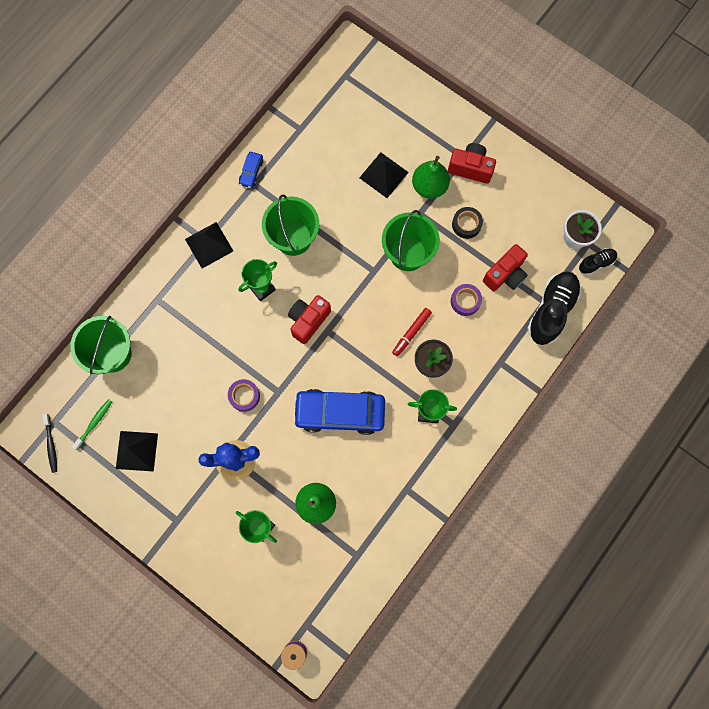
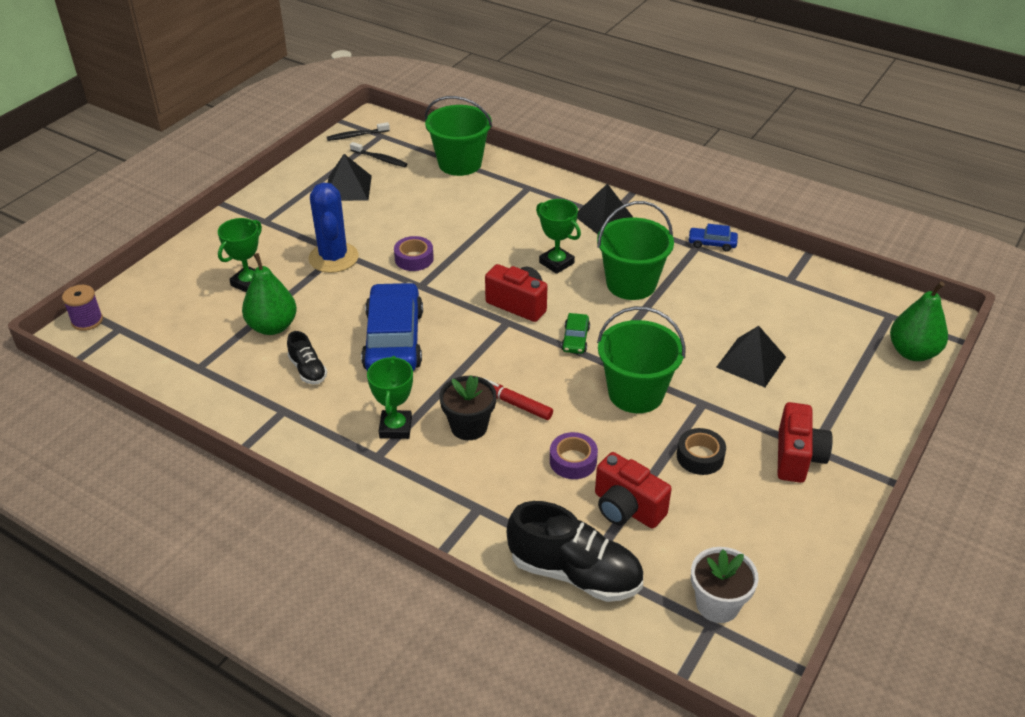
camera: 85 degrees right, 35 degrees down
green toothbrush [72,399,112,450] -> black toothbrush [350,142,407,167]
green pear [412,156,450,199] -> green pear moved to [890,281,948,361]
black shoe [579,248,617,275] -> black shoe moved to [287,331,327,385]
none -> green car [561,313,590,354]

